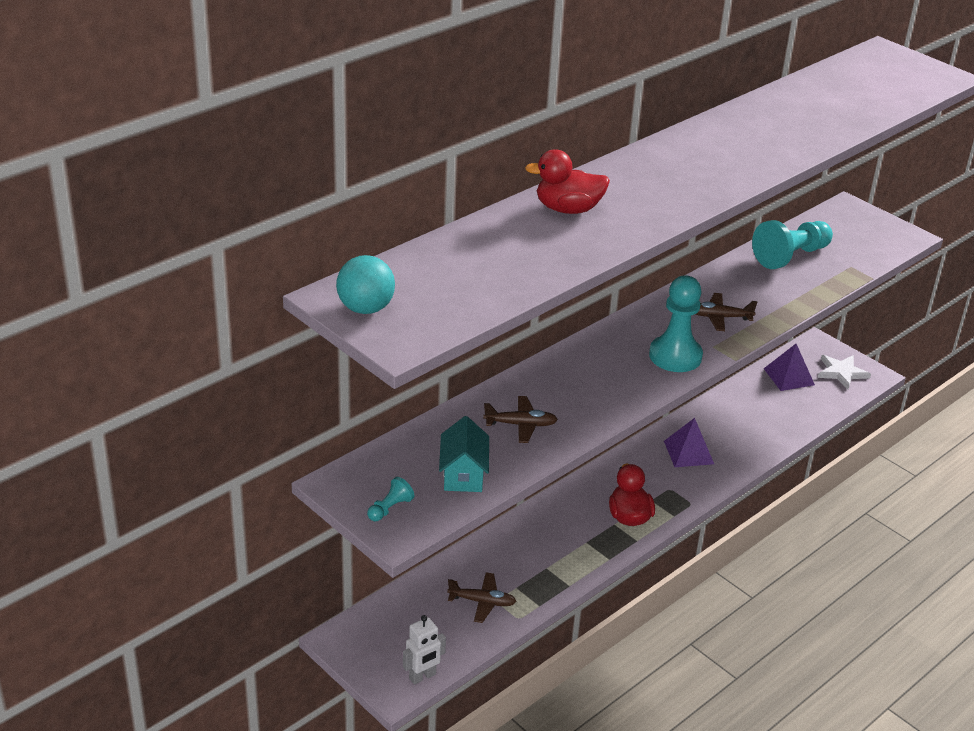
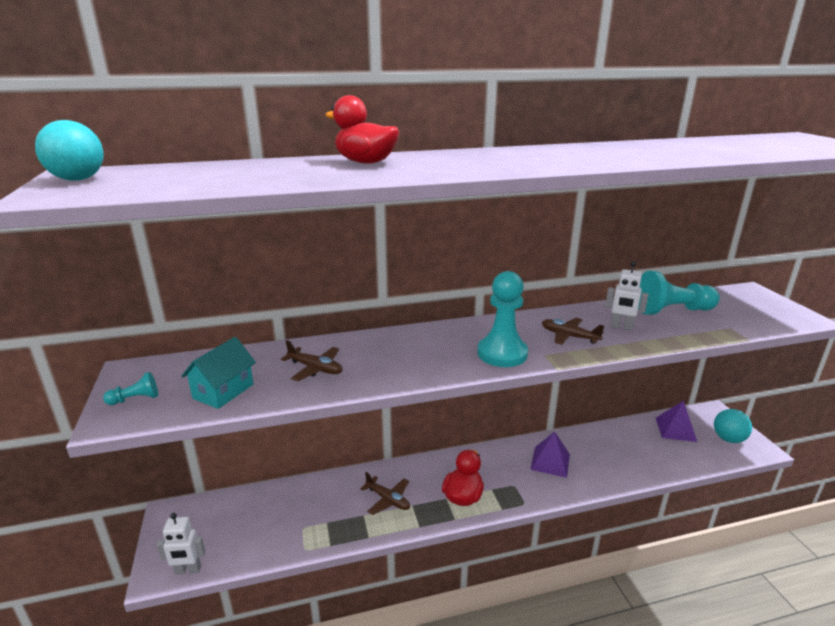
camera: 30 degrees right, 10 degrees down
brown plane [447,572,517,623] -> brown plane moved to [360,472,410,515]
white star [817,355,871,389] -> turquoise ball [714,409,752,443]
none -> white robot [605,261,649,330]

